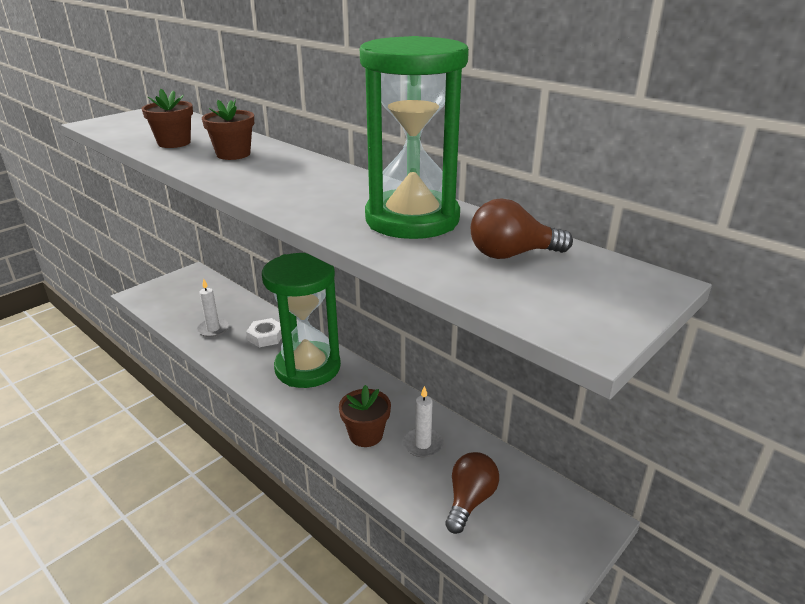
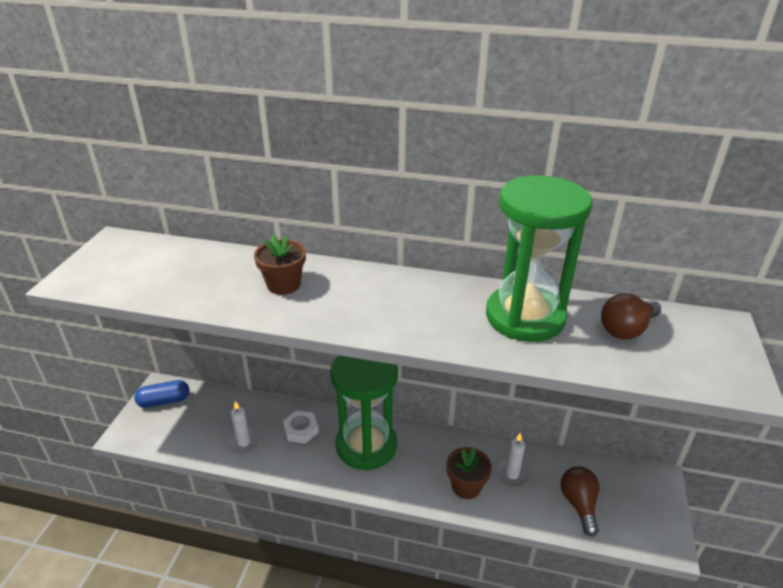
camera: 30 degrees left, 5 degrees up
brown flower pot [142,89,193,148] -> none
none -> blue capsule [134,380,189,408]

